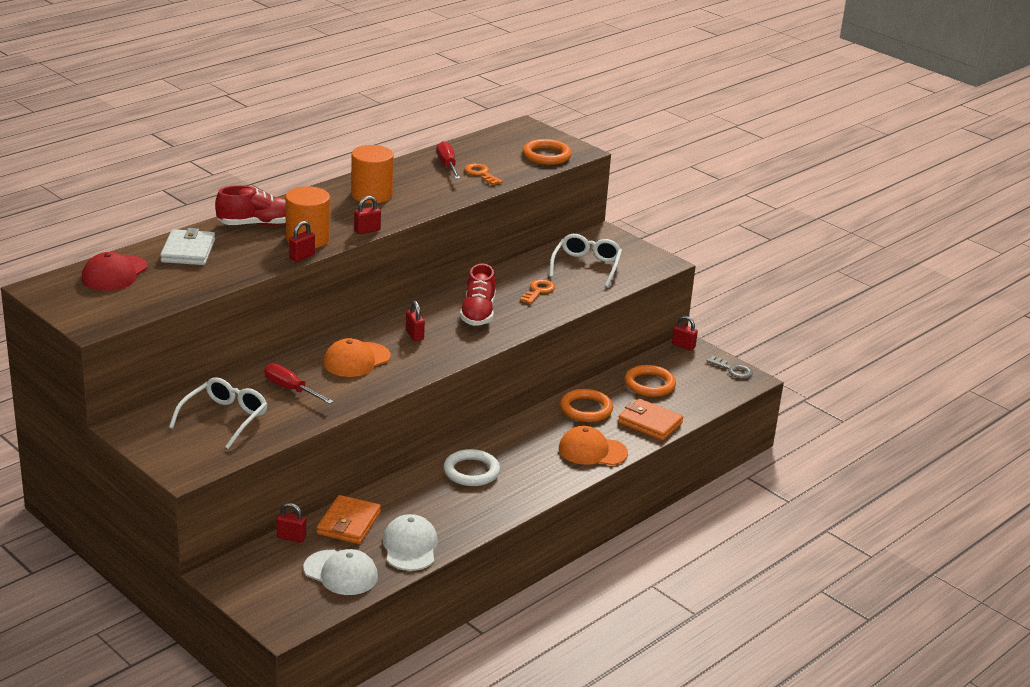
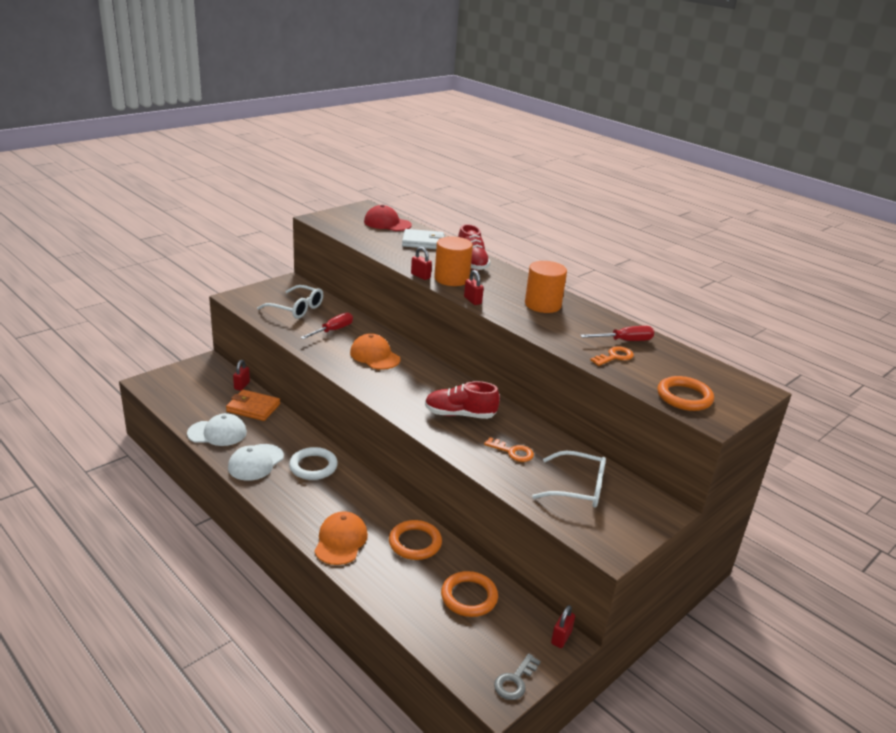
camera: 90 degrees right, 0 degrees up
white cap [303,549,378,595] -> white cap moved to [228,444,284,481]
red padlock [406,301,425,341] -> none
orange wallet [618,399,683,440] -> none

